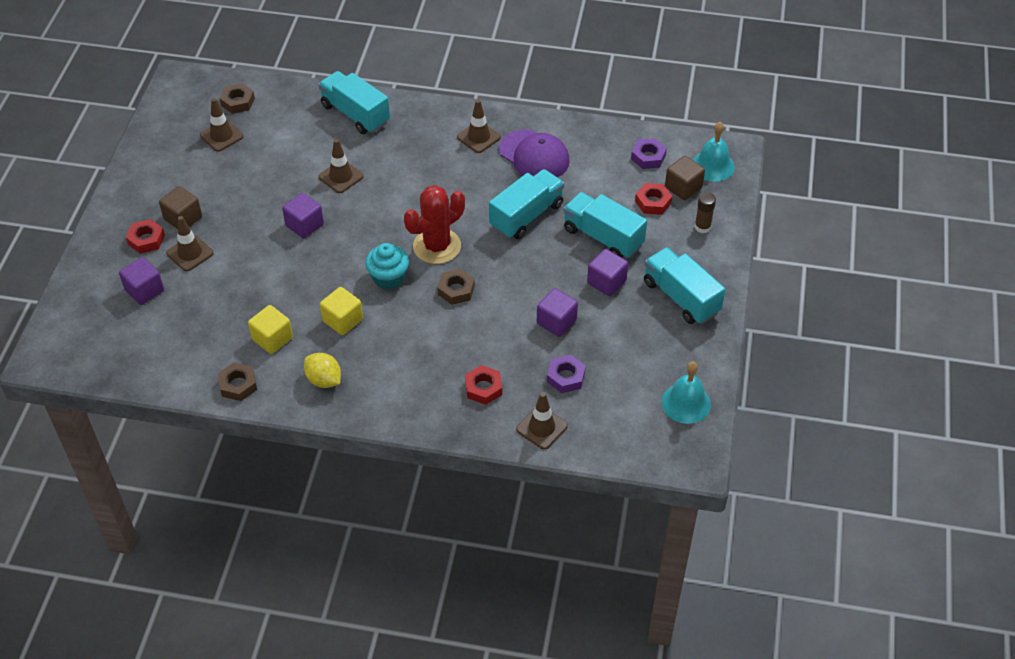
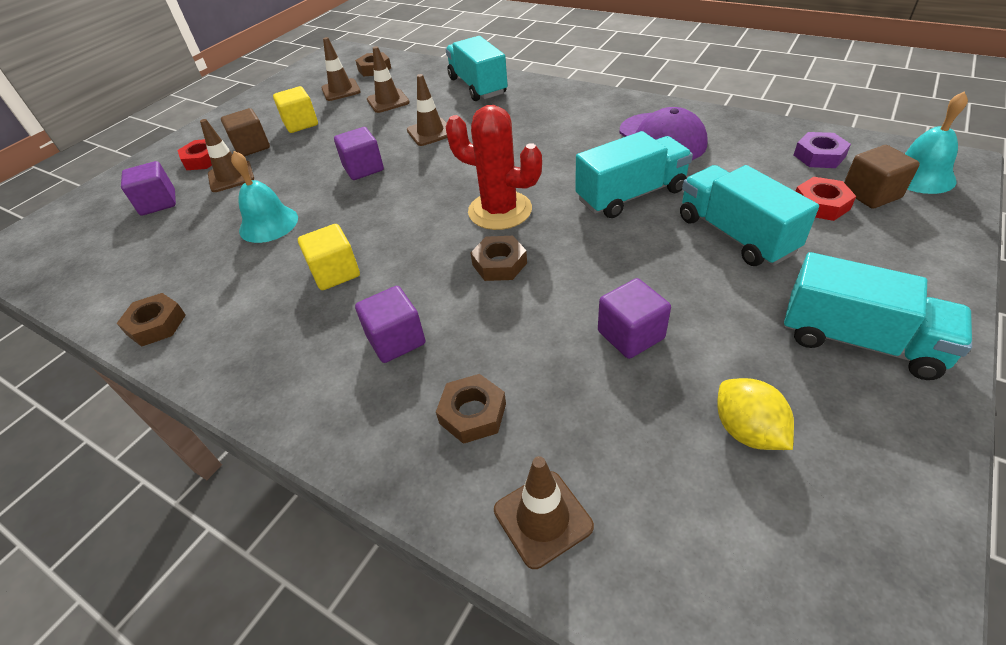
camera: 25 degrees right, 5 degrees down
yellow cube [248,305,293,354] -> yellow cube moved to [273,86,318,133]
yellow lemon [304,353,341,388] -> yellow lemon moved to [717,378,794,450]
turquoise cupcake [365,243,409,289] -> none
red cactus [404,185,465,264] -> red cactus turned 45 degrees clockwise [445,105,542,230]
brown traffic cone [457,99,501,153] -> brown traffic cone moved to [367,46,410,113]
red nut [465,365,502,405] -> brown nut [436,374,506,444]
purple nut [547,355,586,393] -> none
purple cube [587,249,628,296] -> purple cube moved to [355,286,425,363]
turquoise truck [644,247,726,324] -> turquoise truck turned 135 degrees clockwise [784,252,972,380]
turquoise bell [662,362,711,424] -> turquoise bell moved to [231,151,298,243]
brown glue stick [695,193,716,233] -> none

